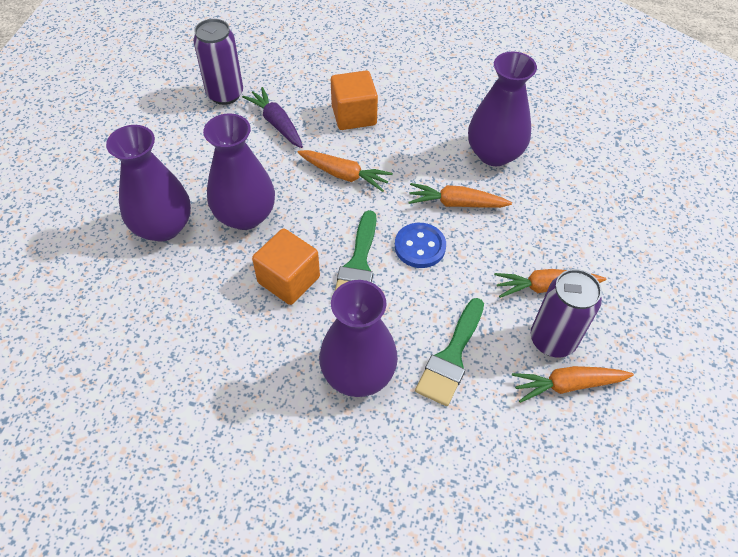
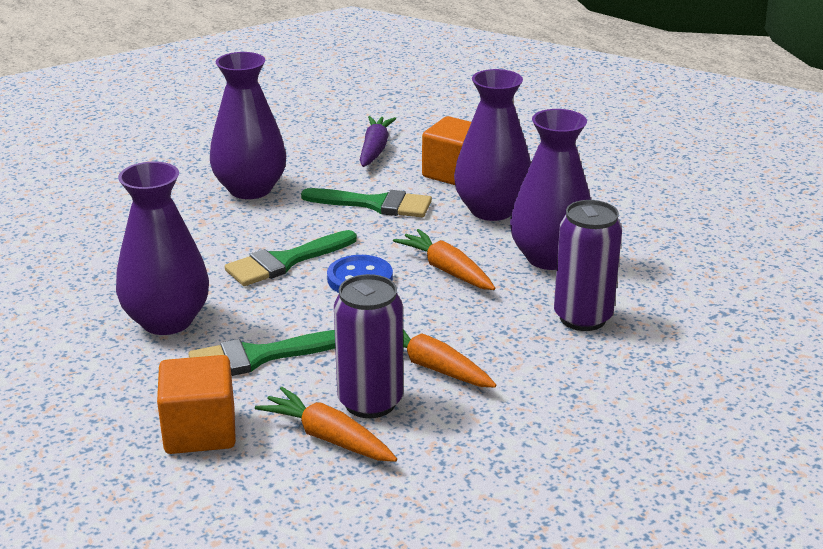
camera: 45 degrees right, 25 degrees down
purple vase [106,125,191,242] -> purple vase moved to [454,69,531,221]
purple can [193,19,243,105] -> purple can moved to [554,200,622,331]
orange cube [252,228,320,305] -> orange cube moved to [157,355,236,454]
orange carrot [297,150,393,192] -> green brush [301,188,432,217]

